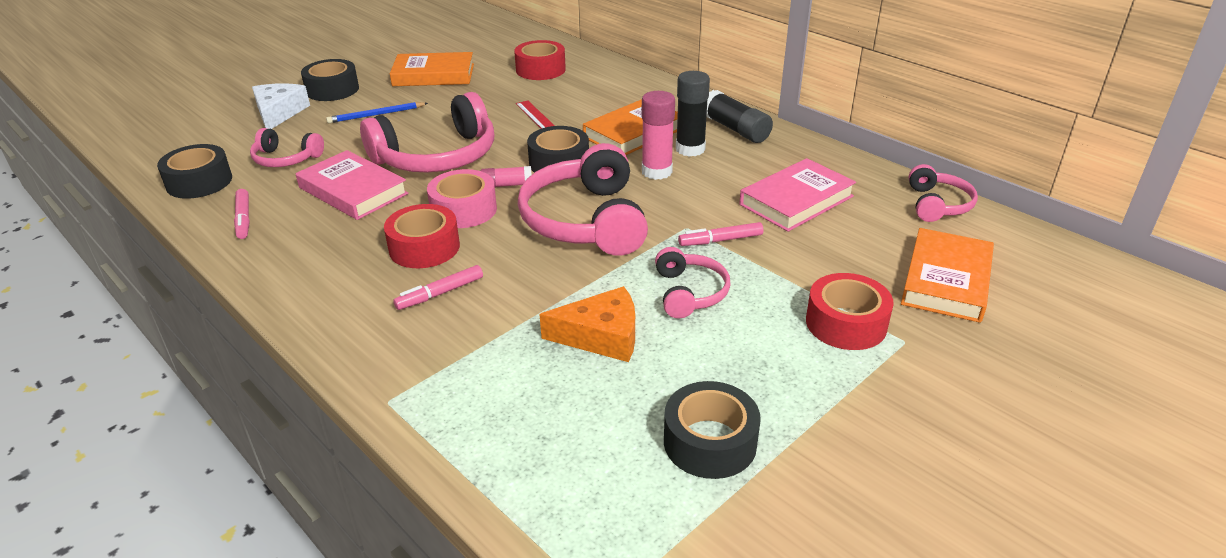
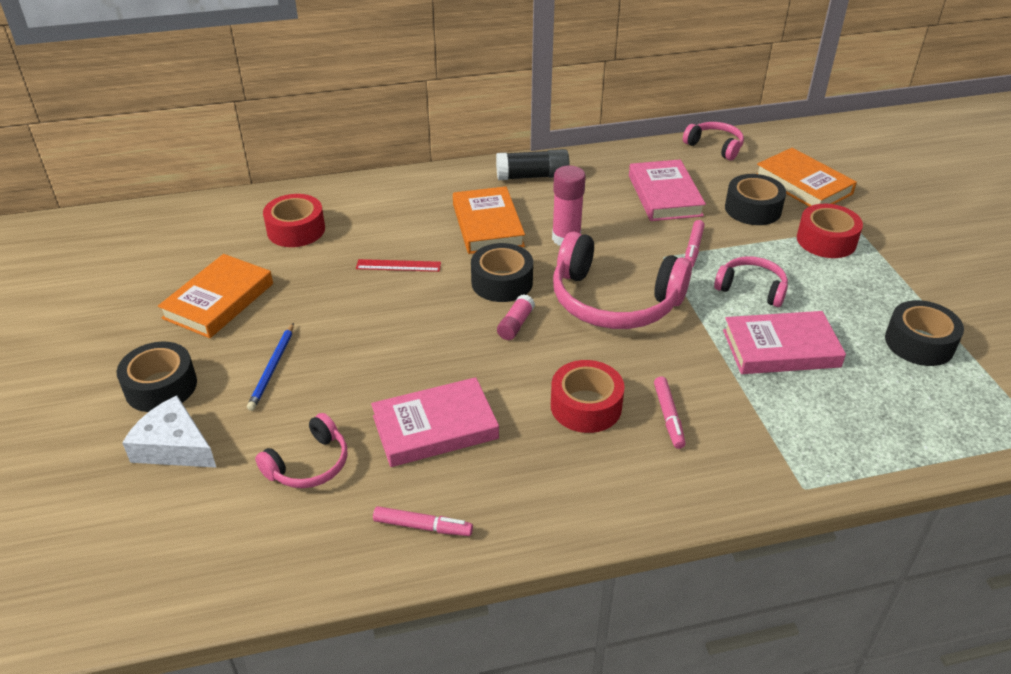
camera: 60 degrees left, 5 degrees up
black tape [157,144,232,199] -> black tape moved to [725,174,786,225]
pink headphones [360,92,494,173] -> none
pink tape [427,169,497,228] -> none
orange cheese [540,286,635,362] -> pink book [723,311,846,374]
black glue stick [676,71,710,157] -> none

